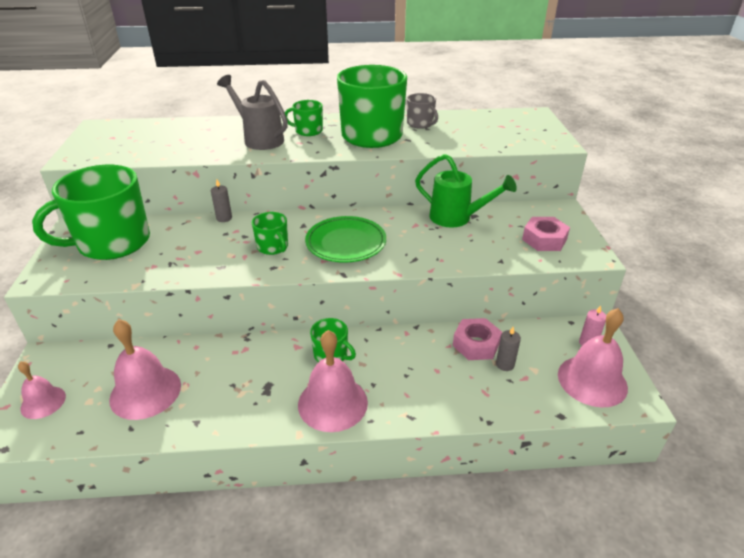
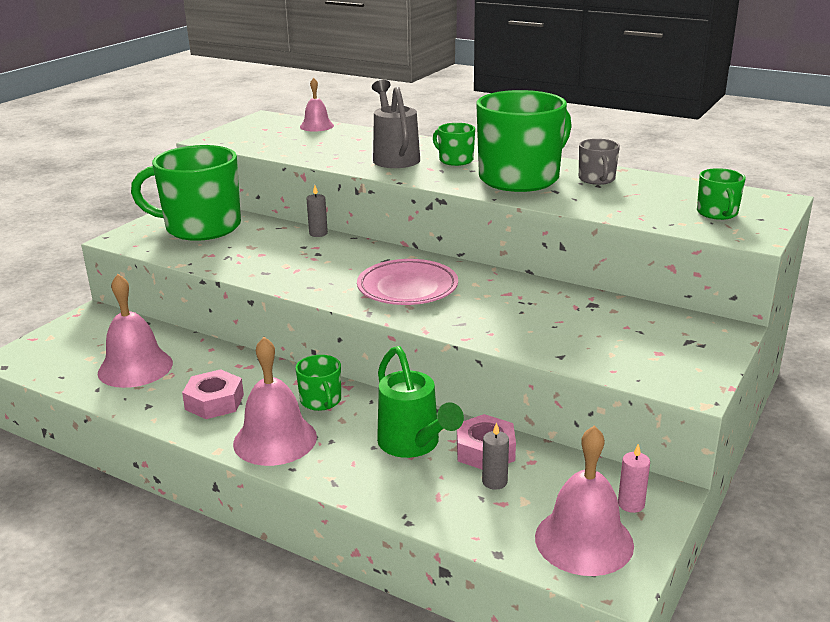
camera: 35 degrees right, 10 degrees down
pink bell [18,361,66,419] -> pink bell moved to [300,78,334,132]
green mug [252,212,288,255] -> green mug moved to [697,168,746,220]
green plate [305,216,386,263] -> pink plate [357,259,458,305]
green watering can [415,154,517,228] -> green watering can moved to [377,346,464,458]
pink nut [522,217,570,251] -> pink nut moved to [182,369,244,419]

